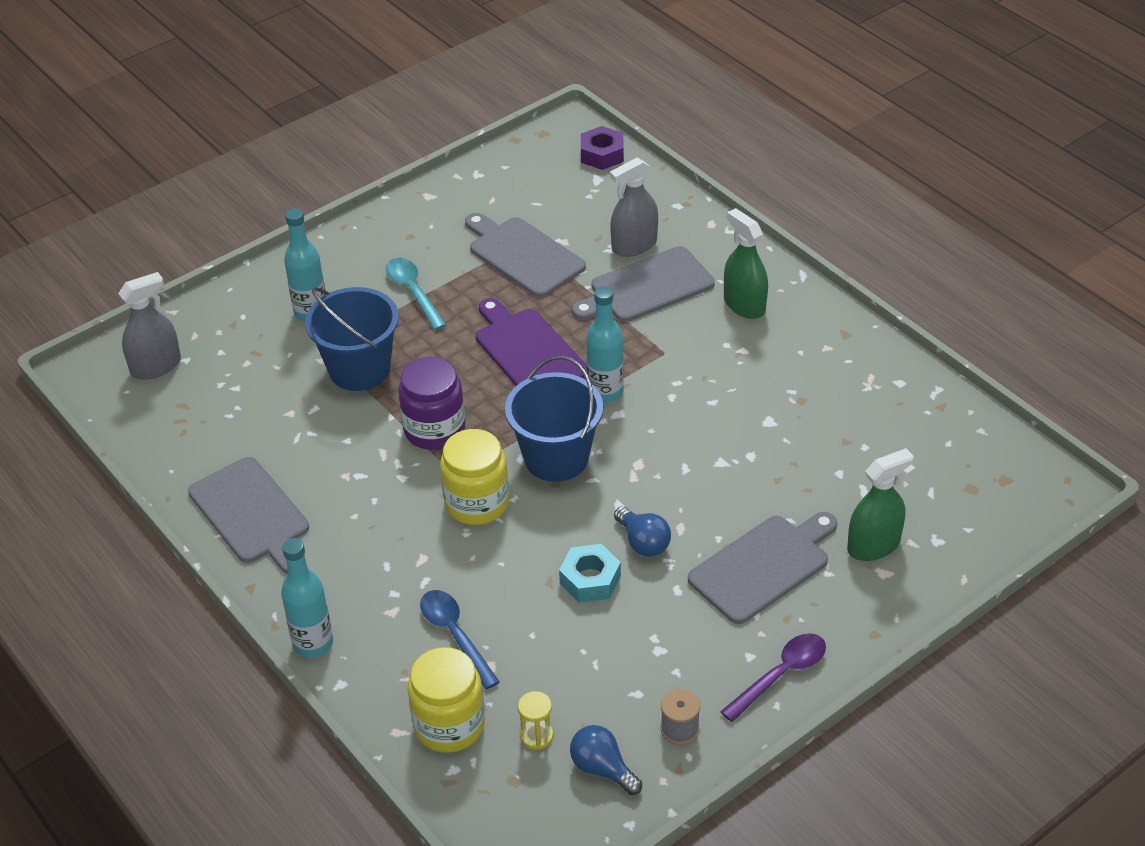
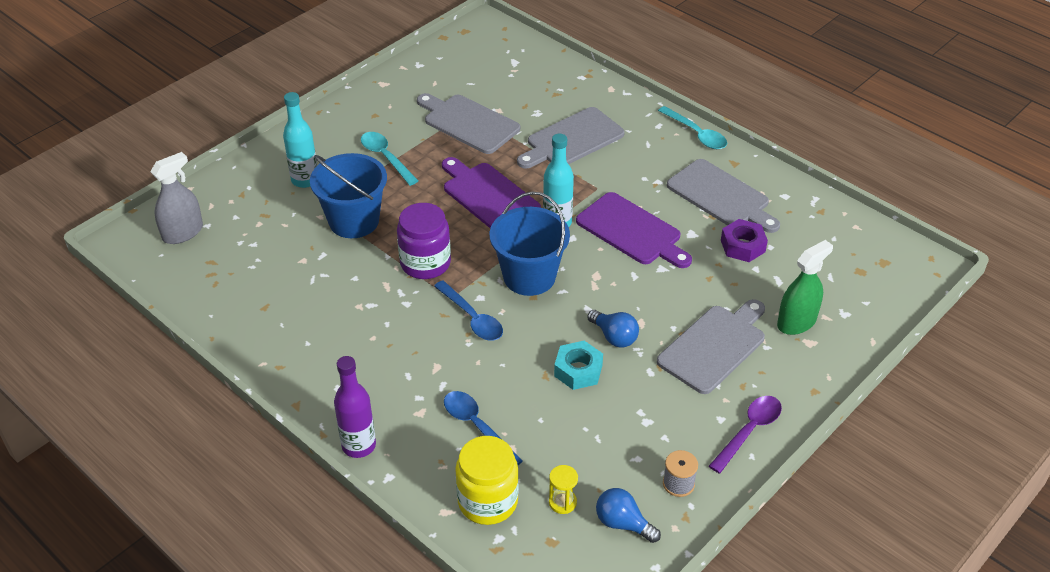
camera: 10 degrees left, 0 degrees up
grey cutting board [188,457,309,574] -> grey cutting board moved to [667,159,780,233]
turquoise bottle [281,538,333,658] -> purple bottle [334,356,376,458]
yellow jar [440,429,509,525] -> blue spoon [434,280,503,341]
purple nut [581,126,624,170] -> purple nut moved to [721,219,768,262]
grey spray bottle [610,158,658,257] -> none
green spray bottle [724,208,768,319] -> none
none -> purple cutting board [576,192,692,268]
none -> turquoise spoon [658,106,727,149]

